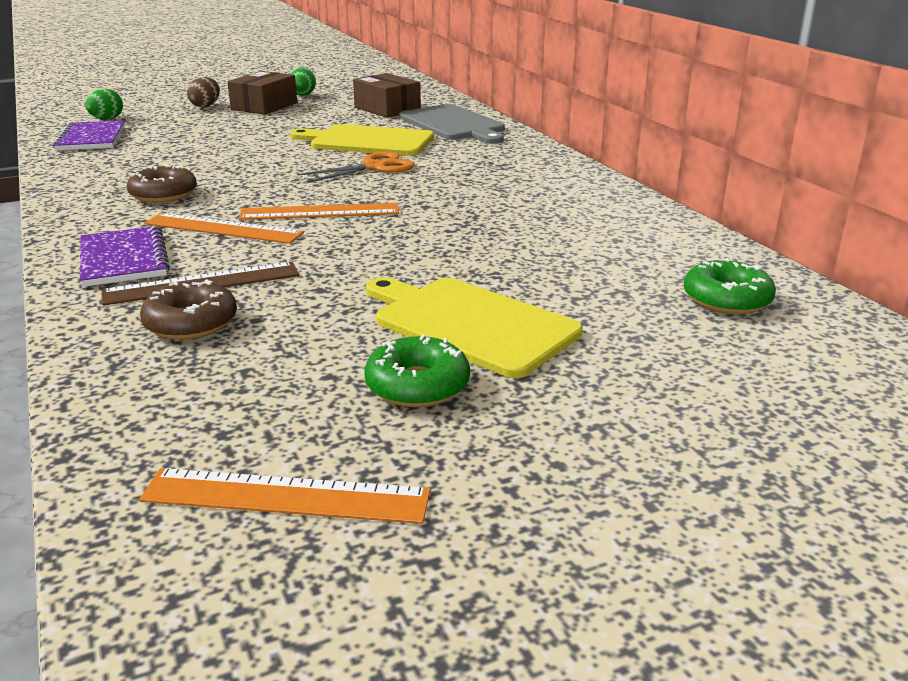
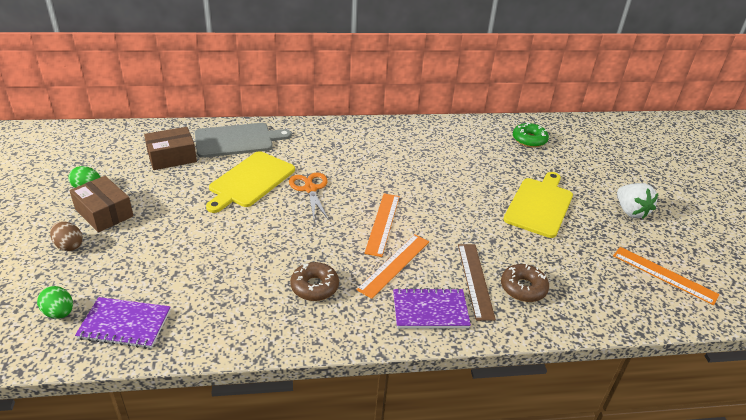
camera: 75 degrees left, 10 degrees up
orange ruler [139,468,431,524] -> orange ruler turned 75 degrees counterclockwise [613,247,720,305]
green donut [364,334,470,407] -> none
yellow cutting board [366,277,583,378] -> yellow cutting board turned 150 degrees clockwise [503,172,573,238]
none -> white strawberry [617,183,658,219]

